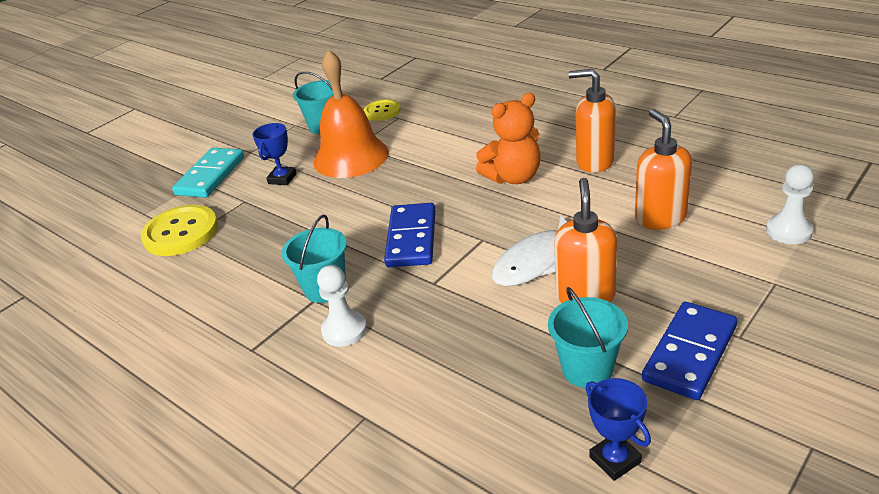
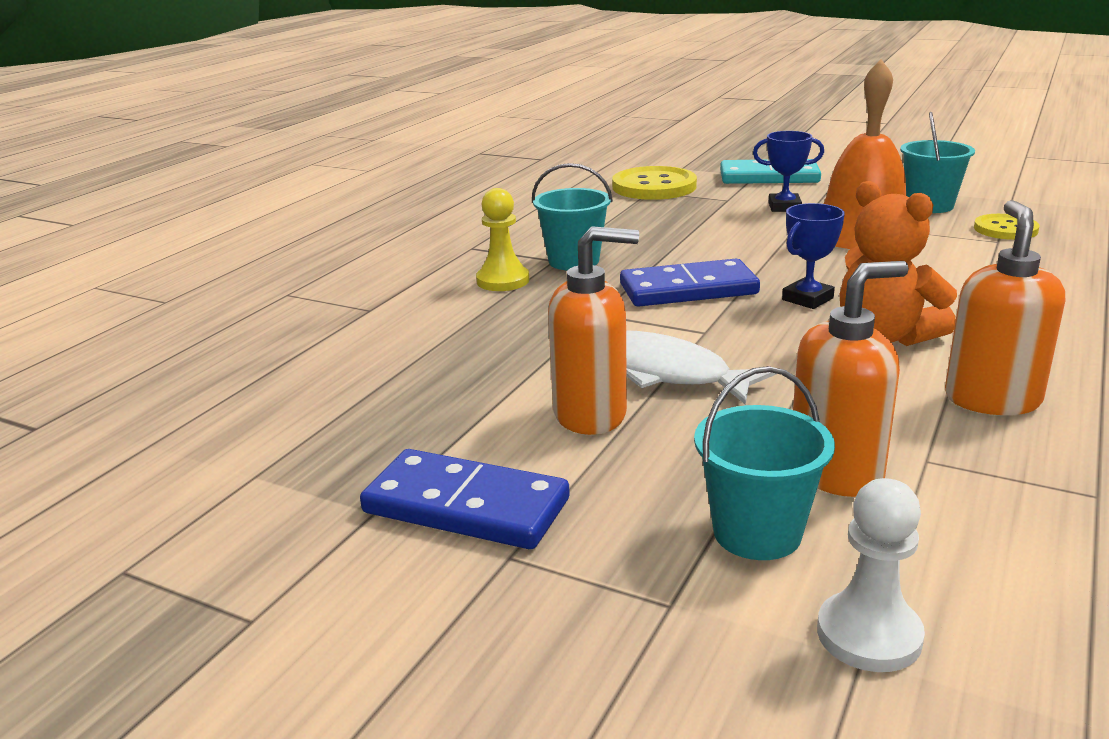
camera: 75 degrees right, 10 degrees down
white pawn [317,265,367,347] -> yellow pawn [476,188,529,291]
turquoise bucket [548,287,628,388] -> turquoise bucket moved to [694,366,835,560]
blue trophy [585,378,651,481] -> blue trophy moved to [782,203,845,309]

